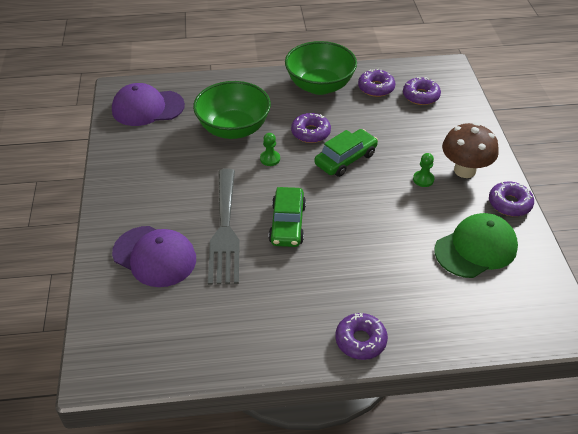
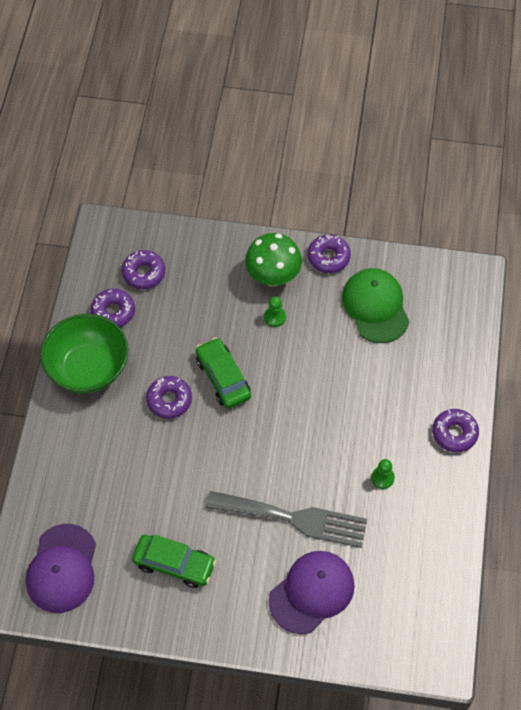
camera: 75 degrees left, 15 degrees up
green bowl [193,81,271,139] -> none
green pawn [260,133,280,166] -> green pawn moved to [371,459,395,489]
green car [269,187,306,247] -> green car moved to [132,535,216,588]
brown mushroom [442,123,499,178] -> green mushroom [245,233,302,286]

